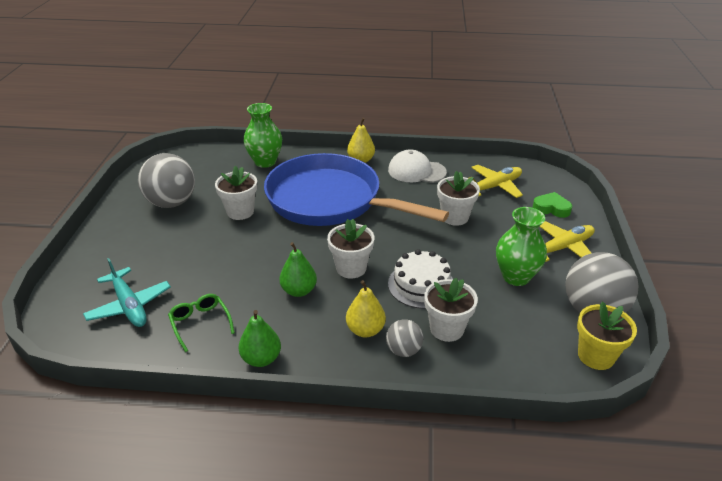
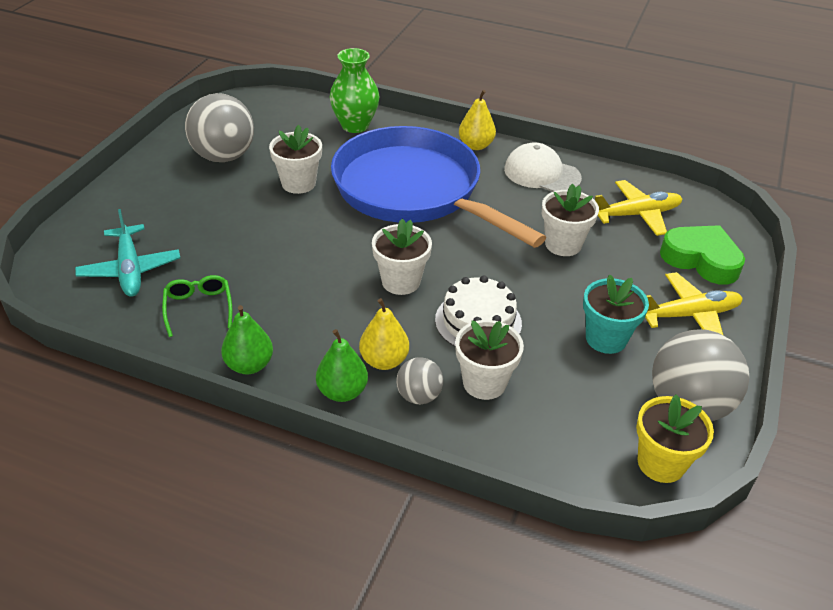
camera: 15 degrees right, 5 degrees up
green pear [280,242,317,297] -> green pear moved to [316,329,368,402]
green vase [496,207,547,286] -> turquoise flower pot [583,274,649,354]
green heart [533,192,572,218] -> green heart [660,225,745,285], size x1.57

